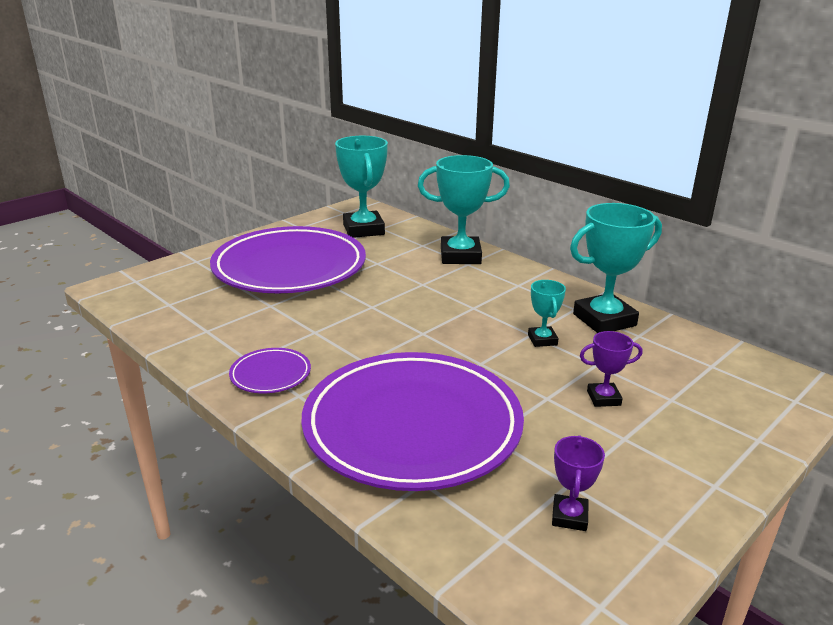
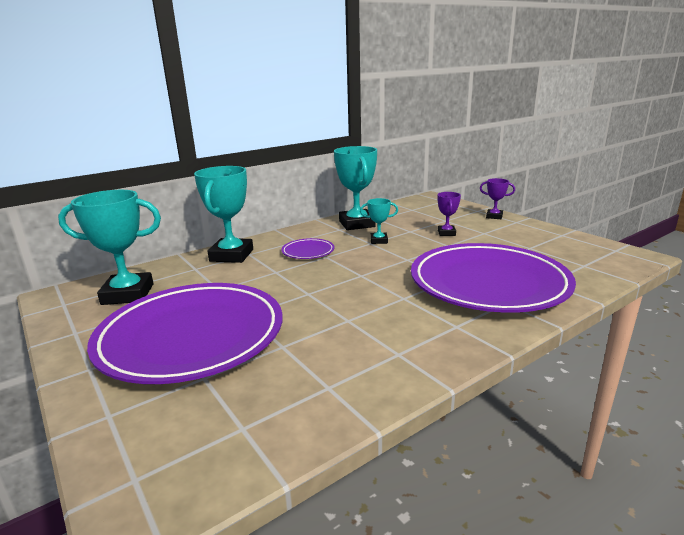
camera: 80 degrees left, 5 degrees down
purple plate [229,348,311,393] -> purple plate moved to [281,238,334,259]
purple trophy [552,435,605,531] -> purple trophy moved to [480,178,515,219]

